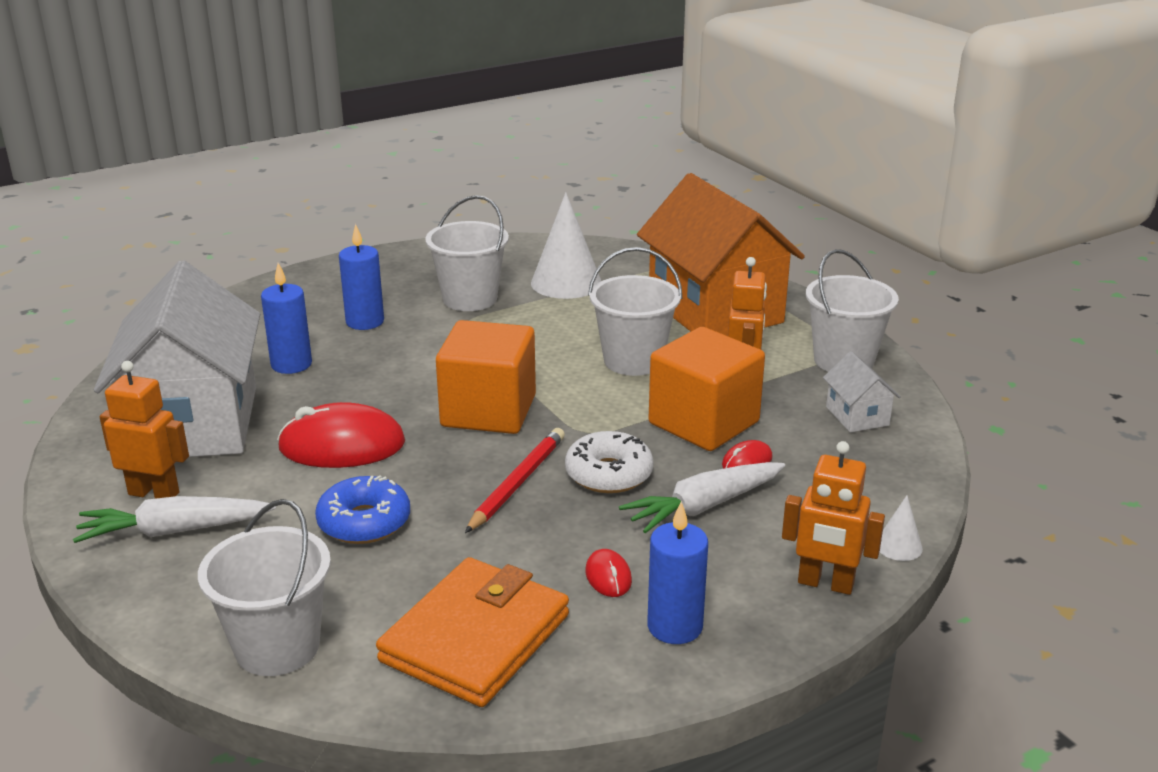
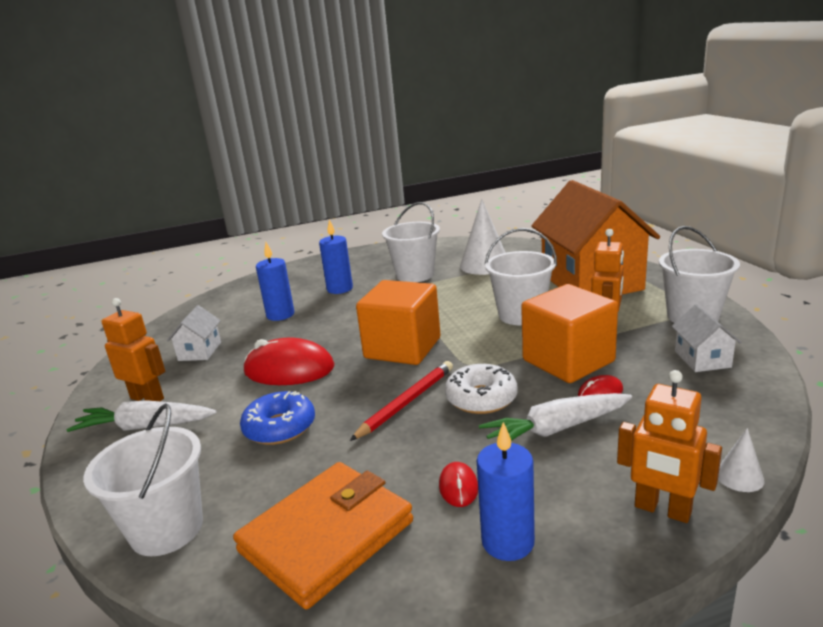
camera: 15 degrees right, 5 degrees down
white house [94,261,260,457] -> white house [167,305,221,361], size x0.41

